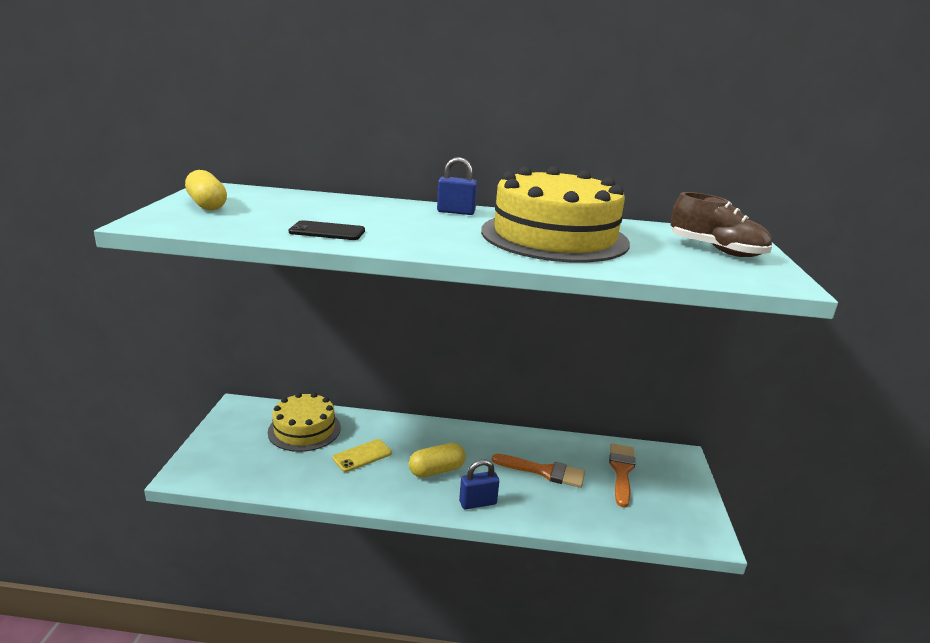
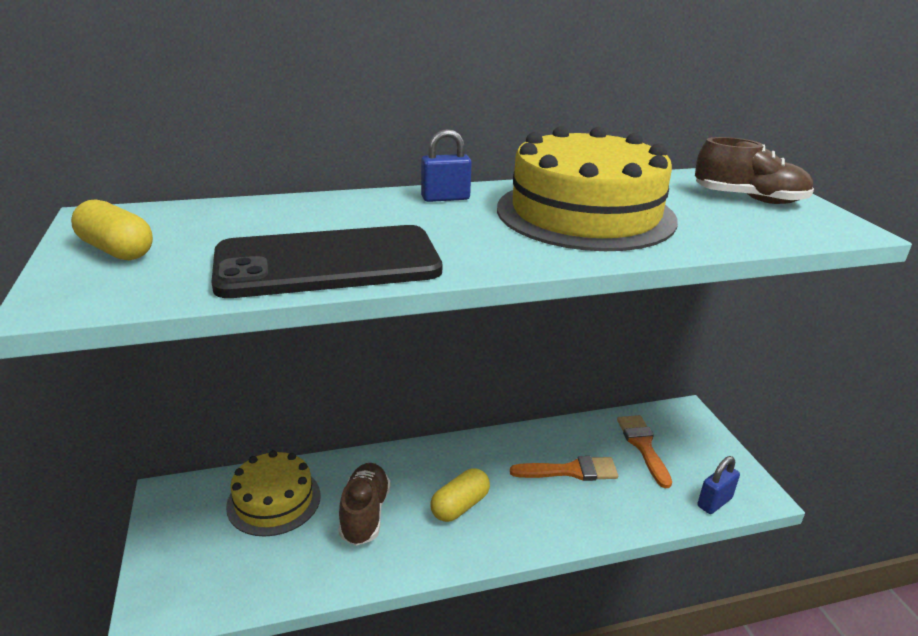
camera: 20 degrees left, 5 degrees up
black phone [289,220,365,240] -> black phone [211,225,442,298], size x2.25
yellow phone [333,439,392,472] -> brown shoe [339,463,391,546]
blue padlock [459,459,499,509] -> blue padlock moved to [698,456,740,514]

